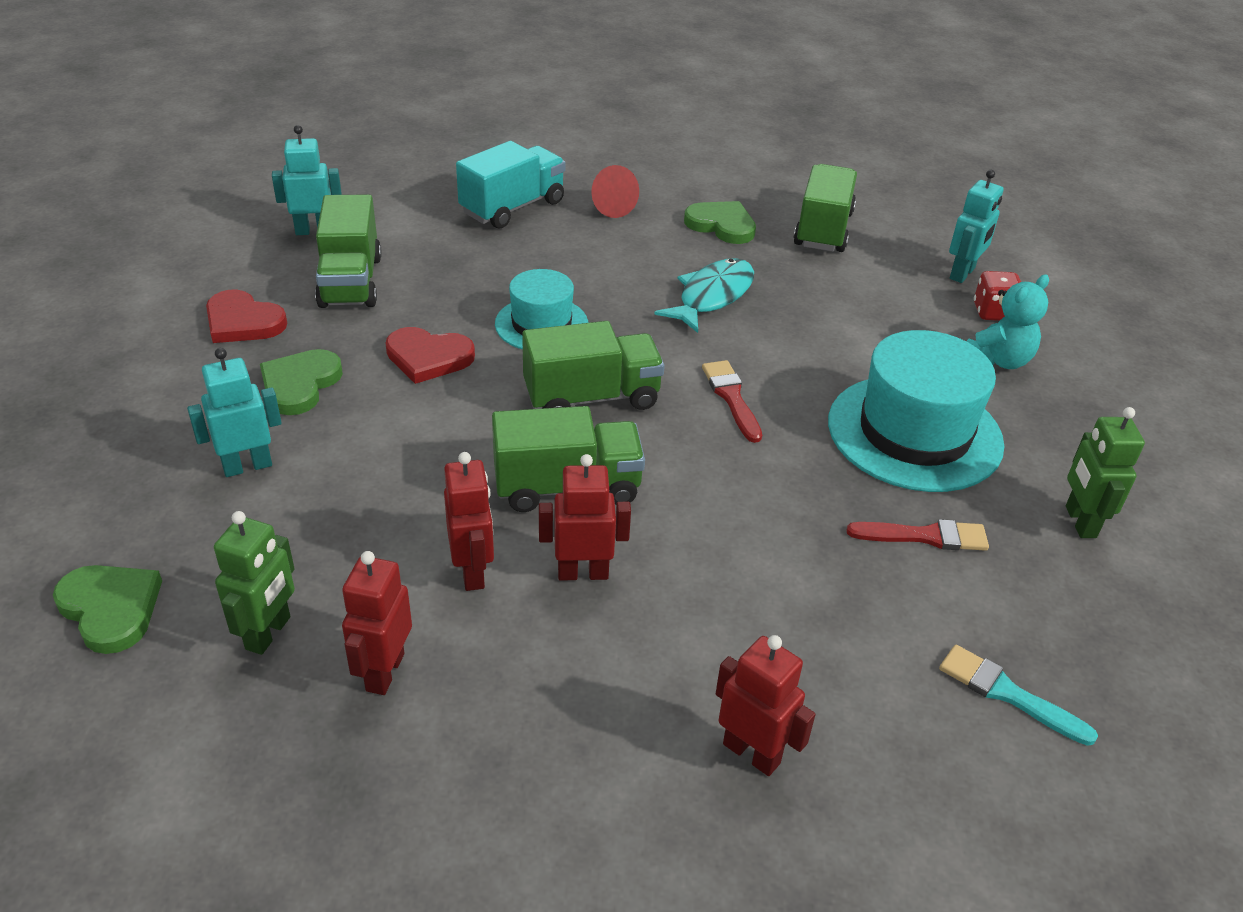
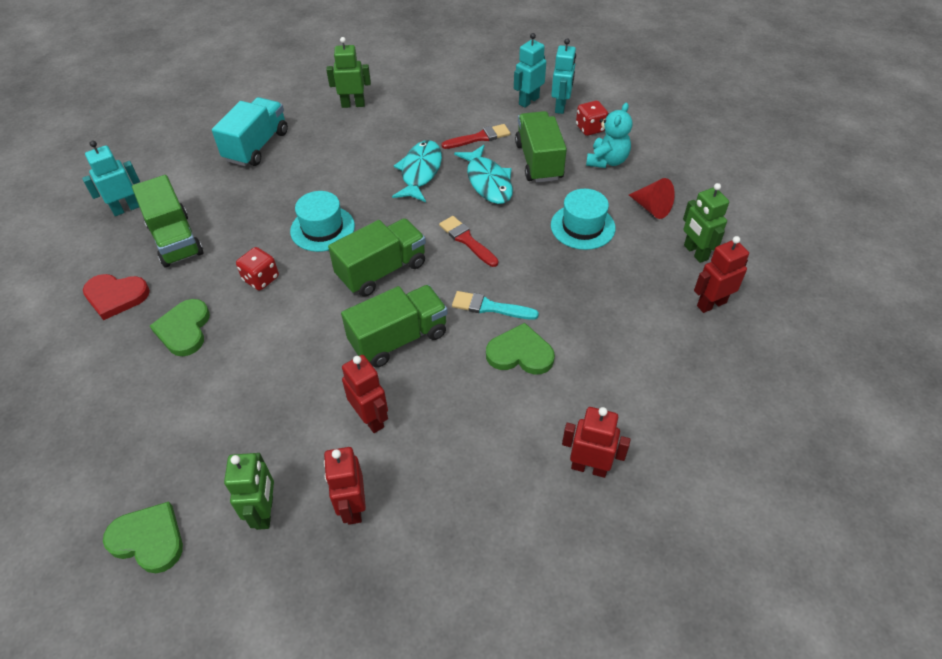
camera: 20 degrees left, 10 degrees up
turquoise robot [187,348,282,477] -> turquoise robot moved to [514,33,546,108]
red heart [385,327,475,384] -> red dice [236,247,279,290]
red robot [539,454,631,581] -> red robot moved to [694,236,749,313]
red cone [591,165,639,218] -> red cone moved to [629,178,675,219]
green heart [684,201,756,244] -> green heart moved to [486,323,555,375]
green truck [793,164,857,252] -> green truck moved to [515,111,567,183]
turquoise hat [828,330,1004,492] -> turquoise hat [551,189,615,250], size x0.59
red brush [847,519,989,551] -> red brush moved to [441,124,510,149]
turquoise brush [939,645,1098,746] -> turquoise brush moved to [452,291,539,320]
none -> green robot [326,37,371,108]
none -> turquoise fish [454,145,513,204]

